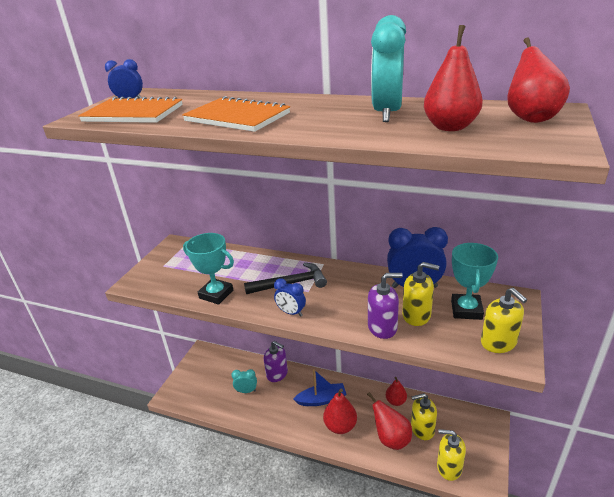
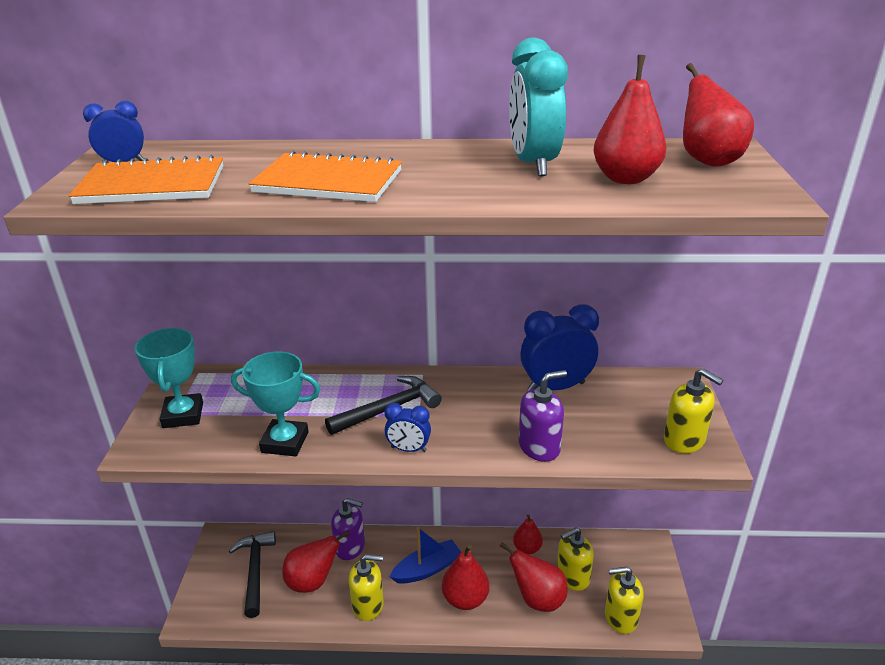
camera: 20 degrees left, 0 degrees up
turquoise clock [231,369,257,393] -> red pear [282,531,350,593]
yellow soap dispenser [402,262,439,326] -> yellow soap dispenser moved to [349,554,384,621]
turquoise trophy [451,243,498,320] -> turquoise trophy moved to [134,328,203,428]
none -> black hammer [229,531,276,618]

